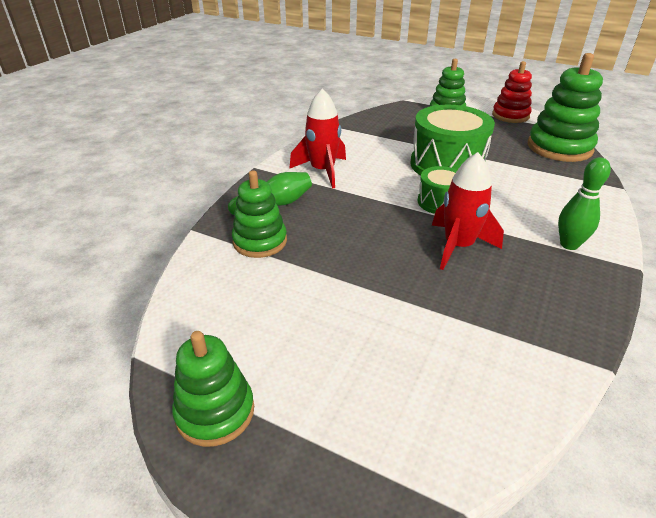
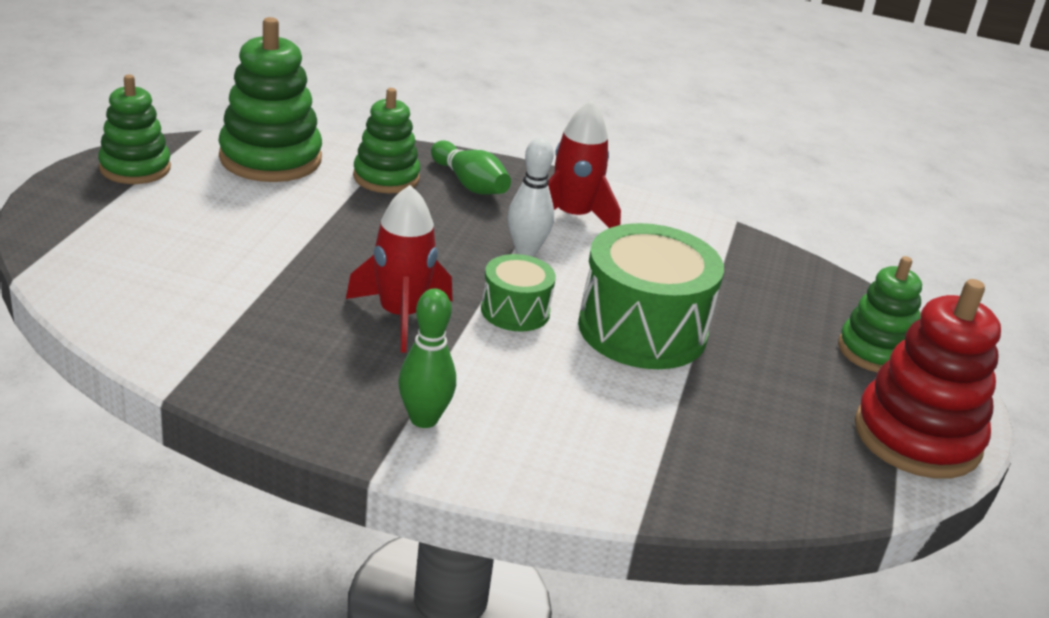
camera: 75 degrees right, 5 degrees down
red stacking toy [492,61,532,123] -> red stacking toy [855,279,1001,479], size x1.53
green stacking toy [528,53,603,162] -> green stacking toy moved to [219,17,322,182]
none -> white bowling pin [508,137,554,256]

